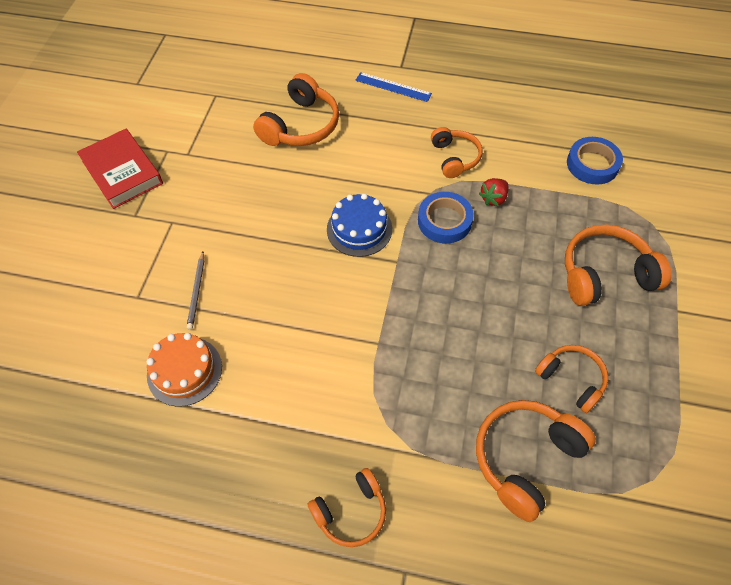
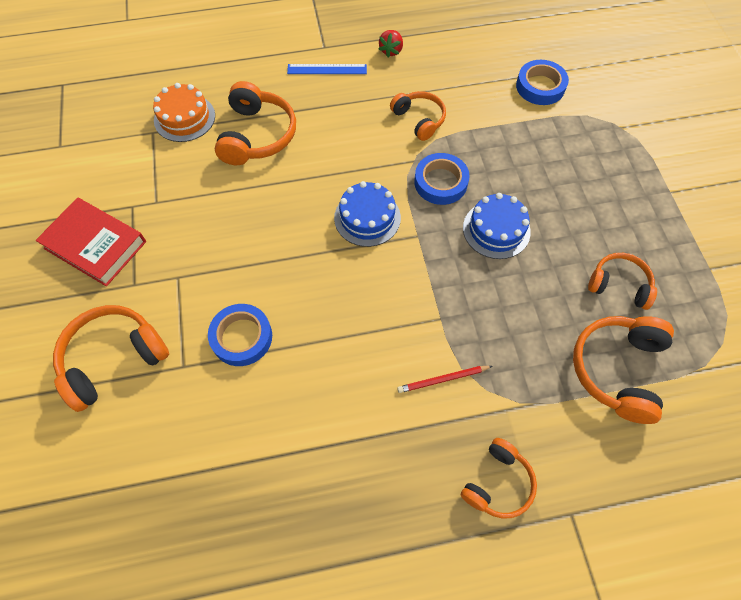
camera: 25 degrees left, 5 degrees up
orange cake [147,333,222,407] -> orange cake moved to [153,83,215,142]
grey pencil [187,251,204,330] -> blue tape [208,304,272,366]
red strawberry [479,178,509,206] -> red strawberry moved to [379,30,403,57]
orange headphones [565,224,672,306] -> orange headphones moved to [53,305,169,412]
none -> red pencil [397,366,492,393]
none -> blue cake [463,193,531,259]

